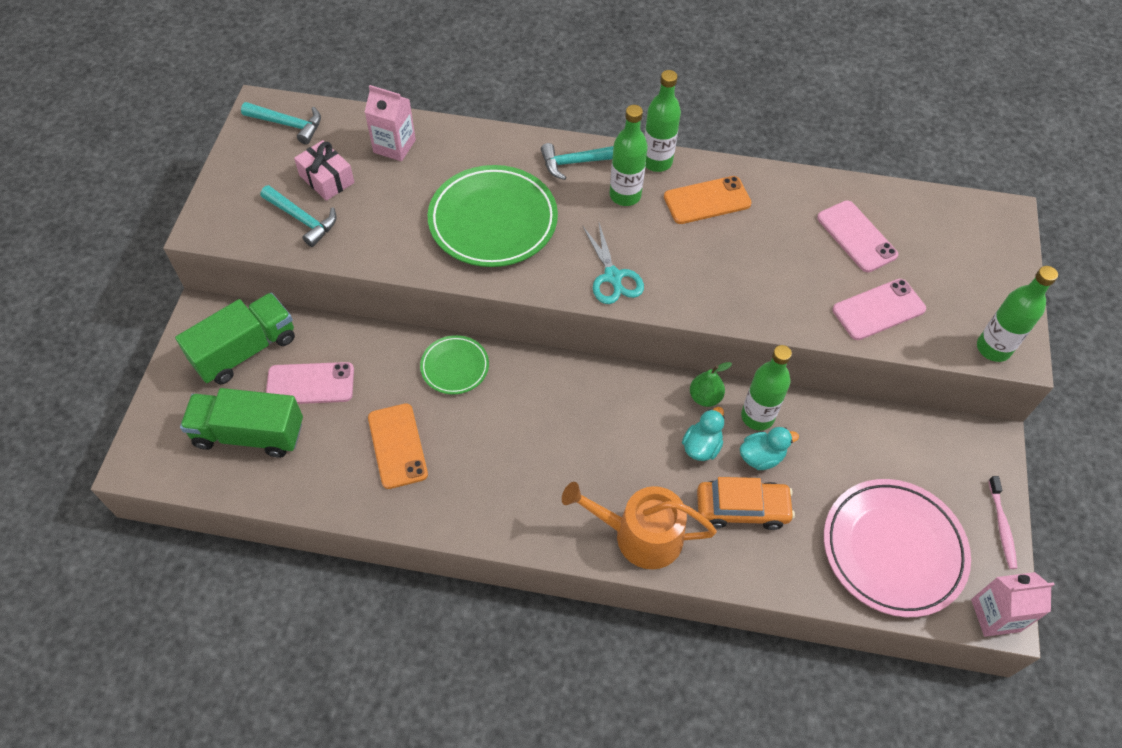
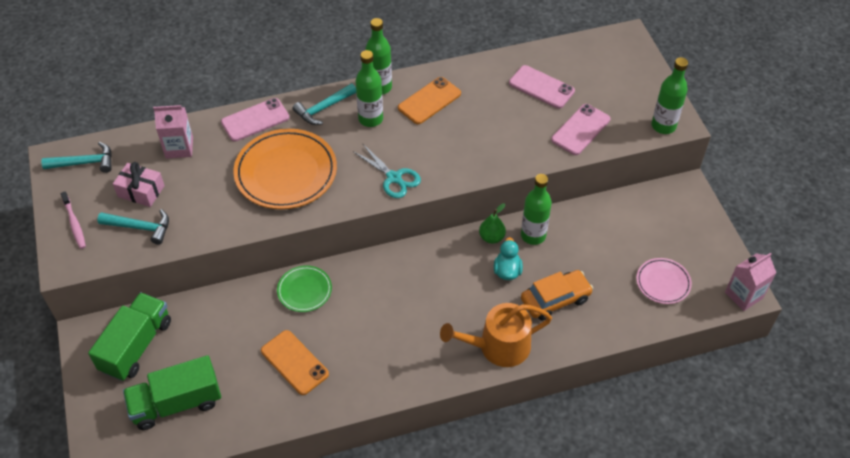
camera: 25 degrees left, 5 degrees down
pink phone [266,362,354,404] -> pink phone moved to [221,98,289,142]
green plate [428,165,558,267] -> orange plate [233,129,337,209]
turquoise duck [740,427,799,470] -> none
pink plate [824,479,971,617] -> pink plate [636,258,692,304], size x0.52
pink toothbrush [988,476,1017,569] -> pink toothbrush moved to [61,192,86,249]

